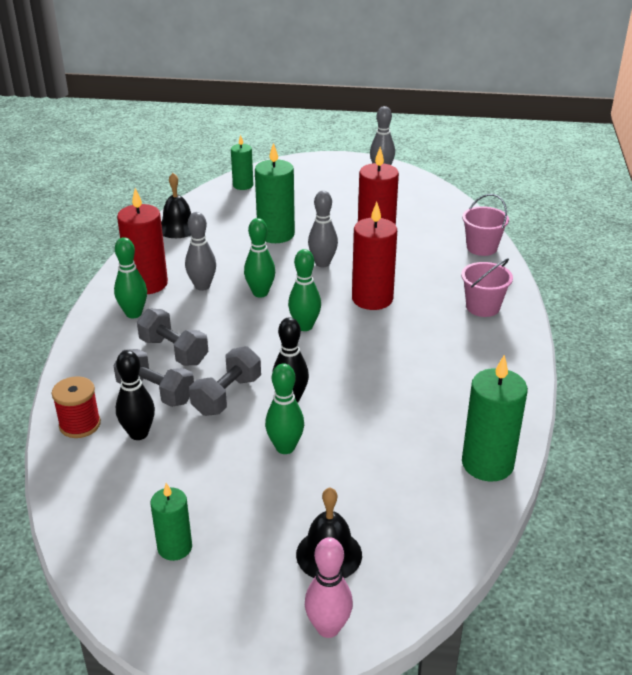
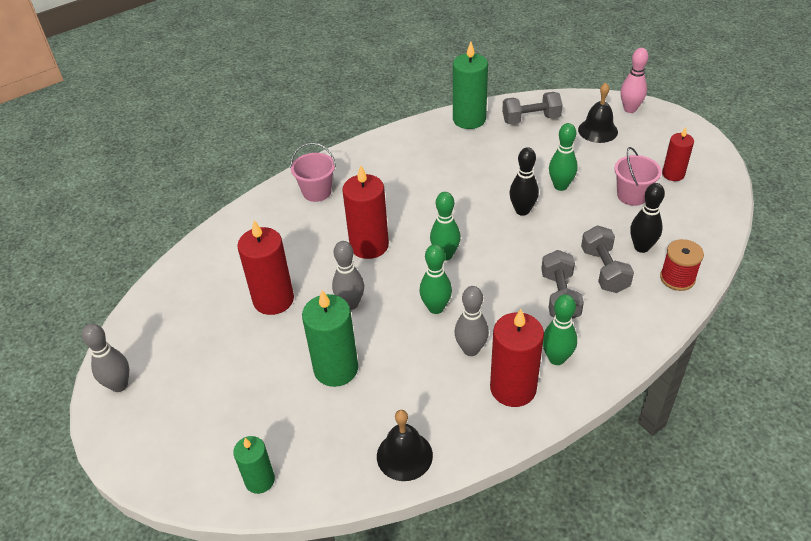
camera: 130 degrees left, 10 degrees up
green candle [151,483,192,561] -> red candle [662,127,694,181]
grey dumbbell [189,346,261,416] -> grey dumbbell moved to [502,92,563,125]
pink bucket [462,194,509,256] -> pink bucket moved to [614,147,662,206]

